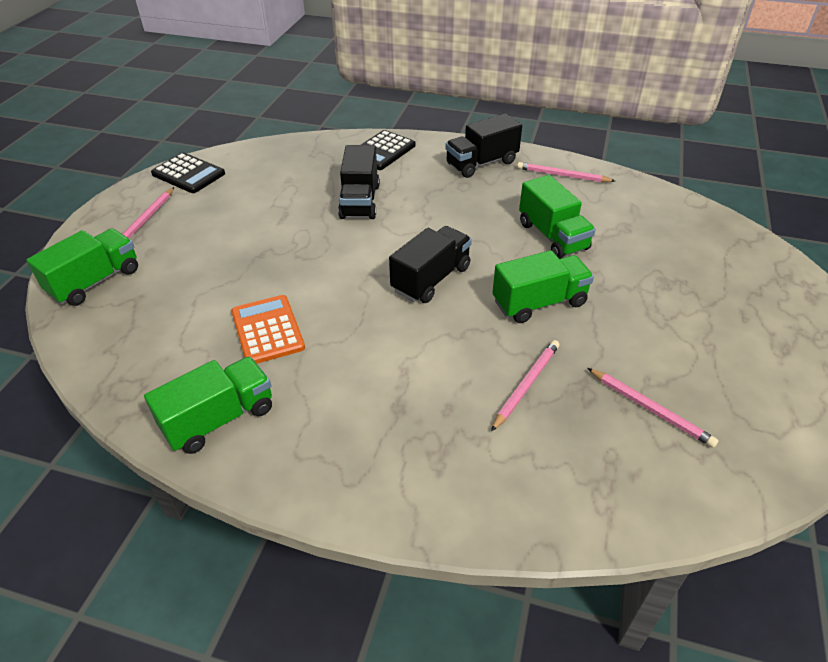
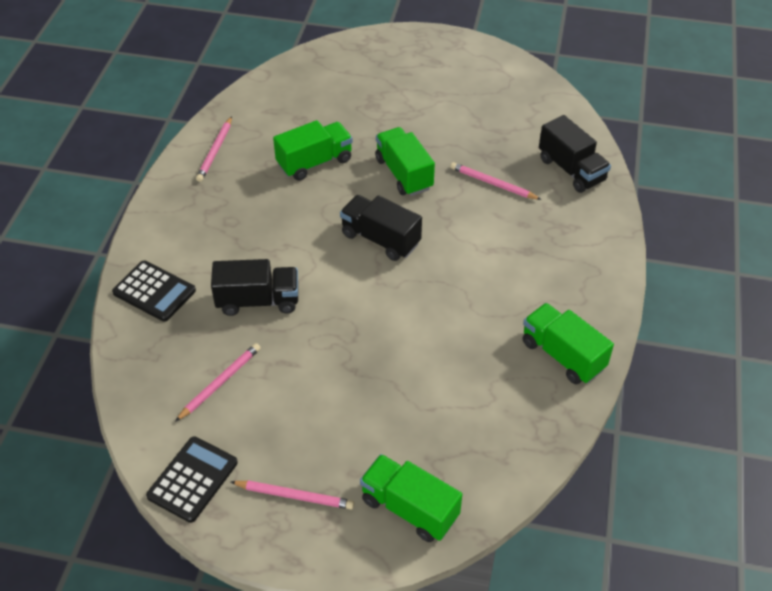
camera: 95 degrees left, 5 degrees up
orange calculator [231,295,305,364] -> none
black truck [445,113,522,178] -> black truck moved to [539,115,611,193]
pink pencil [587,368,719,448] -> pink pencil moved to [175,343,261,422]

